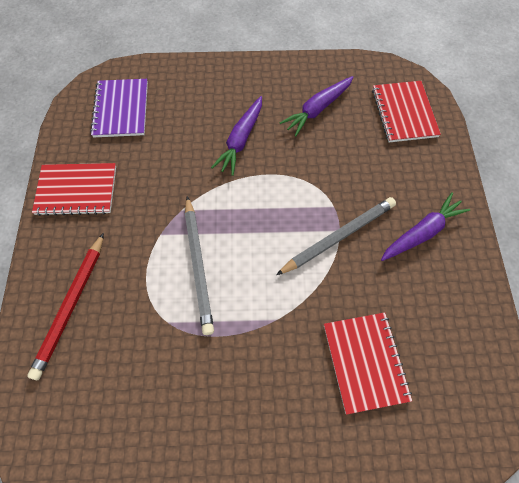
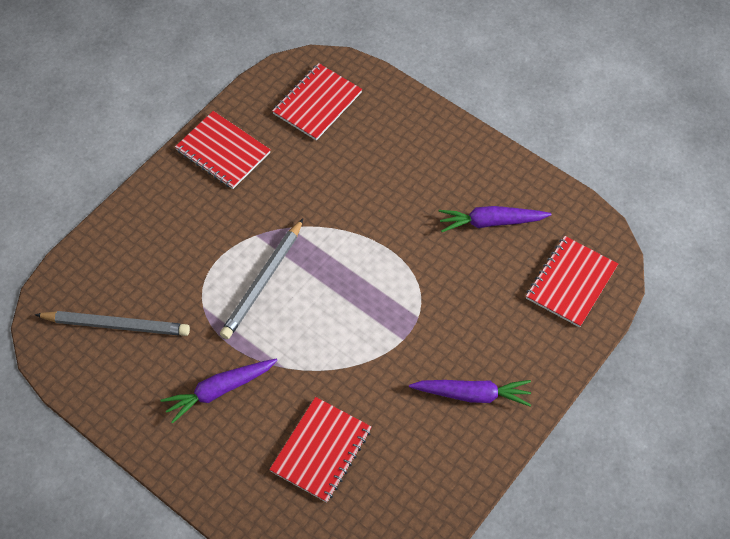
camera: 40 degrees right, 5 degrees down
red pencil [27,233,104,380] -> none
purple notebook [90,79,148,138] -> red notebook [272,63,362,140]
purple carrot [211,96,262,176] -> purple carrot moved to [161,358,278,424]
grey pencil [276,197,396,275] -> grey pencil moved to [35,311,190,336]

